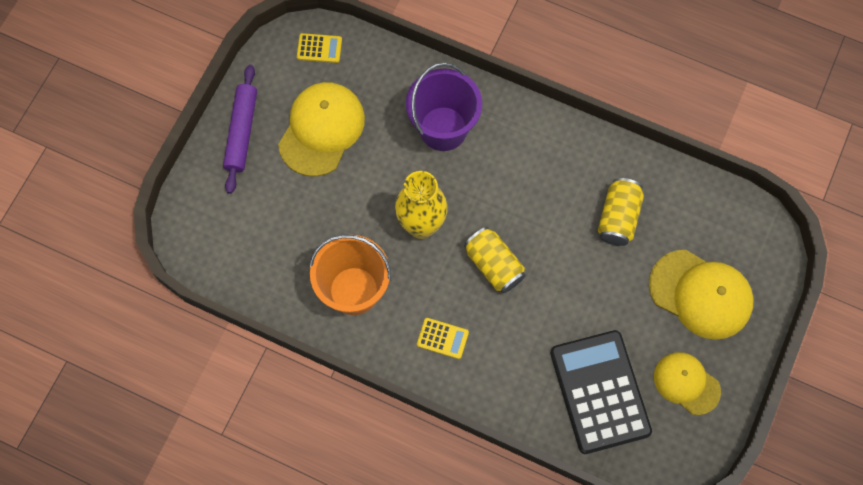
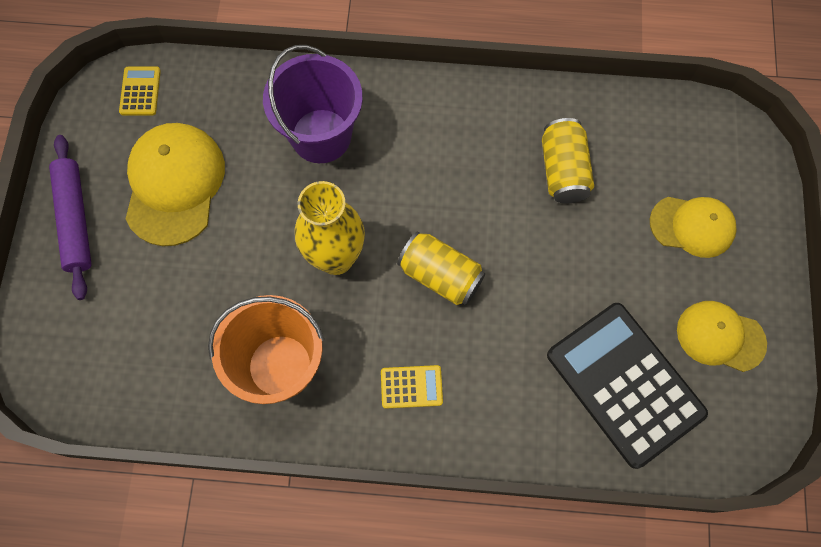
camera: 20 degrees left, 0 degrees up
yellow calculator [297,33,342,63] -> yellow calculator turned 75 degrees counterclockwise [119,67,161,116]
yellow cap [649,250,754,340] -> yellow cap [650,197,737,258], size x0.64

